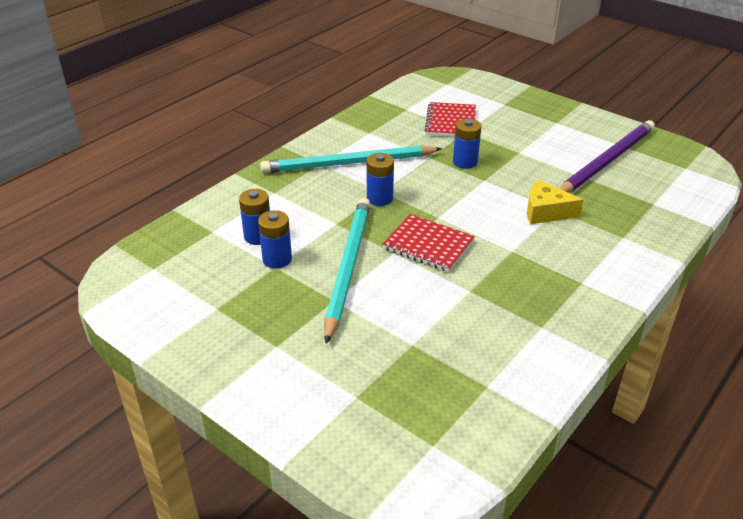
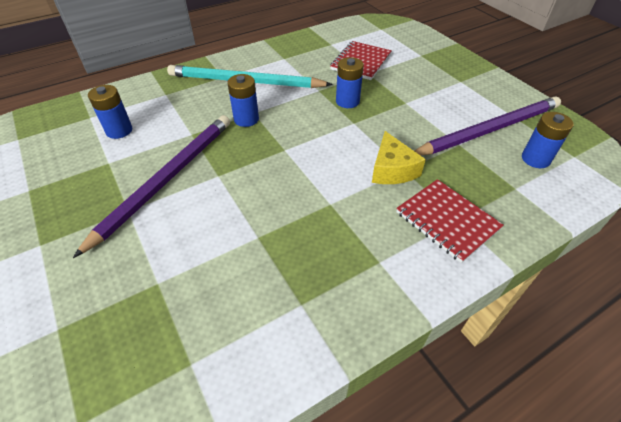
camera: 20 degrees right, 10 degrees up
blue battery [258,210,292,269] -> blue battery moved to [522,112,574,168]
turquoise pencil [324,198,370,344] -> purple pencil [73,115,230,258]
red notebook [382,214,475,272] -> red notebook moved to [396,179,504,263]
yellow cheese [527,180,583,224] -> yellow cheese turned 135 degrees counterclockwise [372,131,426,184]

